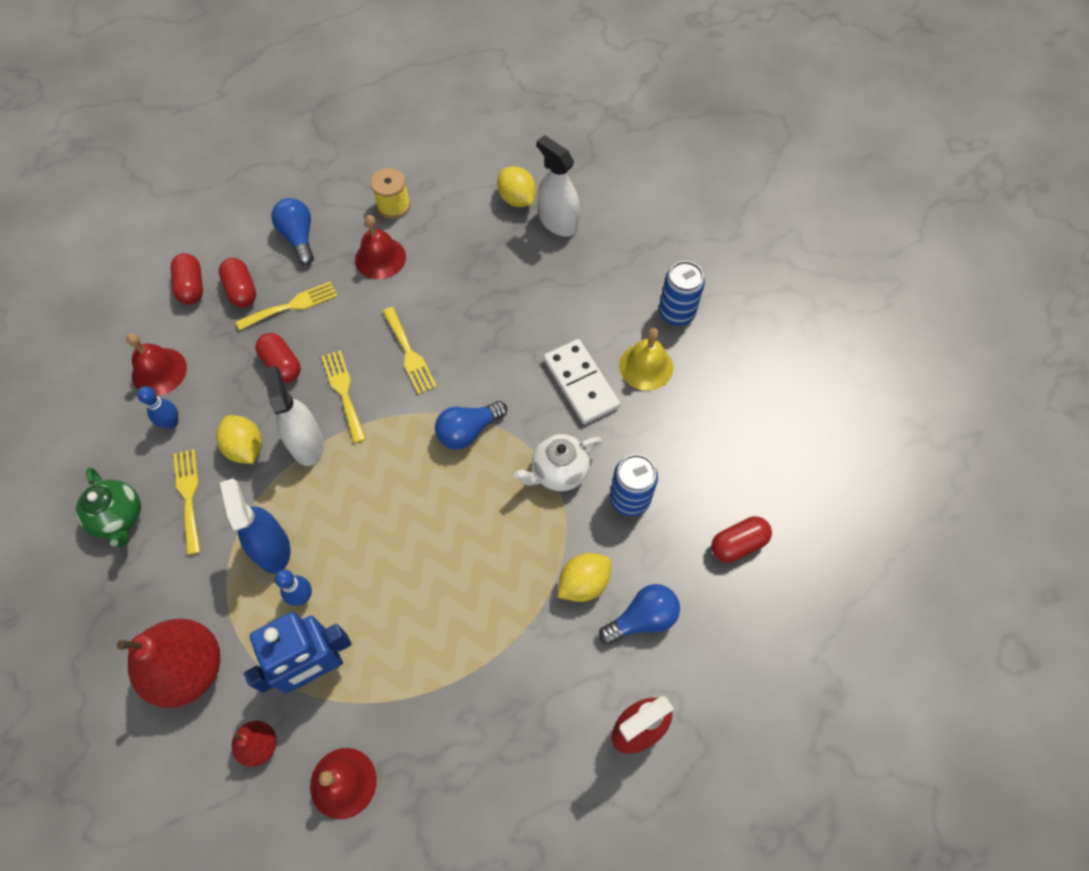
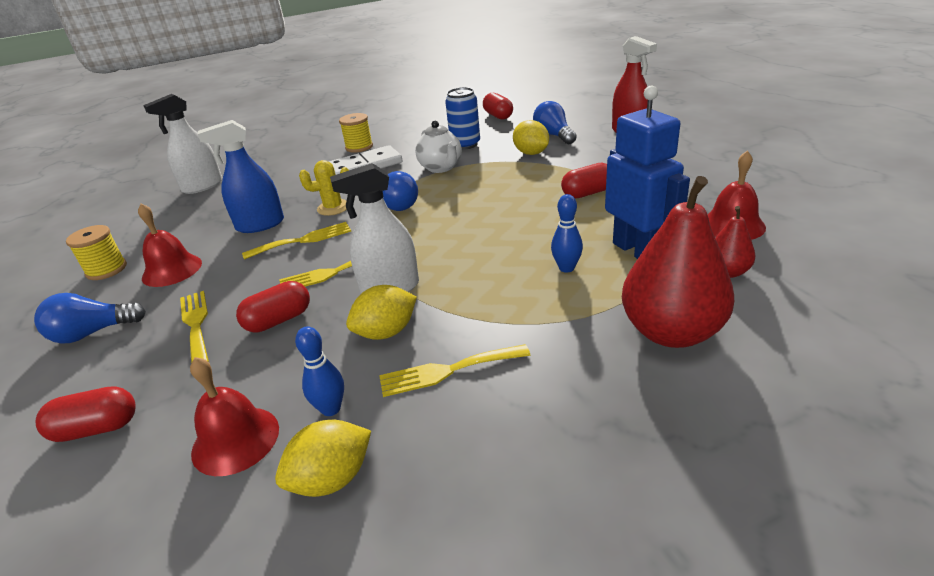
camera: 85 degrees left, 30 degrees down
green teapot [76,468,141,547] -> none
red capsule [219,258,256,308] -> red capsule moved to [561,163,607,199]
blue spray bottle [220,478,291,574] -> blue spray bottle moved to [198,120,284,233]
yellow lemon [497,166,536,207] -> yellow lemon moved to [275,420,371,497]
yellow bell [619,328,673,391] -> yellow spool [339,113,373,153]
blue can [659,261,705,326] -> none
none -> yellow cactus [299,160,349,216]

